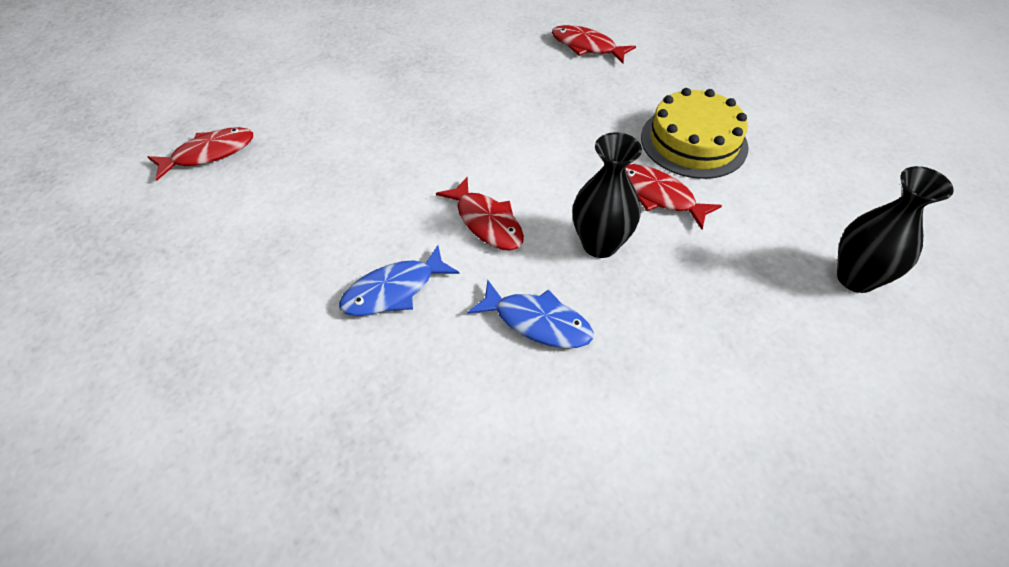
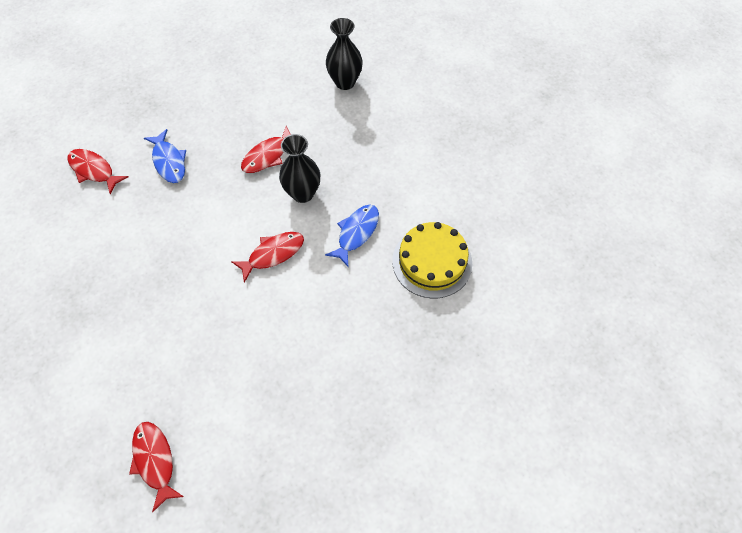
camera: 85 degrees left, 10 degrees up
blue fish [339,245,459,316] -> blue fish moved to [144,129,186,183]
red fish [552,25,636,63] -> red fish turned 90 degrees clockwise [67,149,128,194]
yellow cake [641,88,749,179] -> yellow cake moved to [392,222,472,298]

